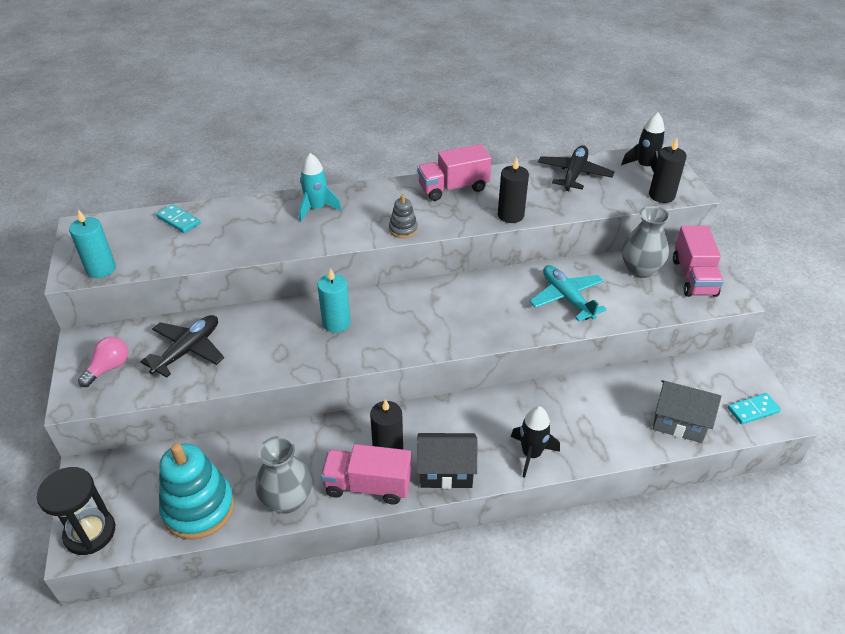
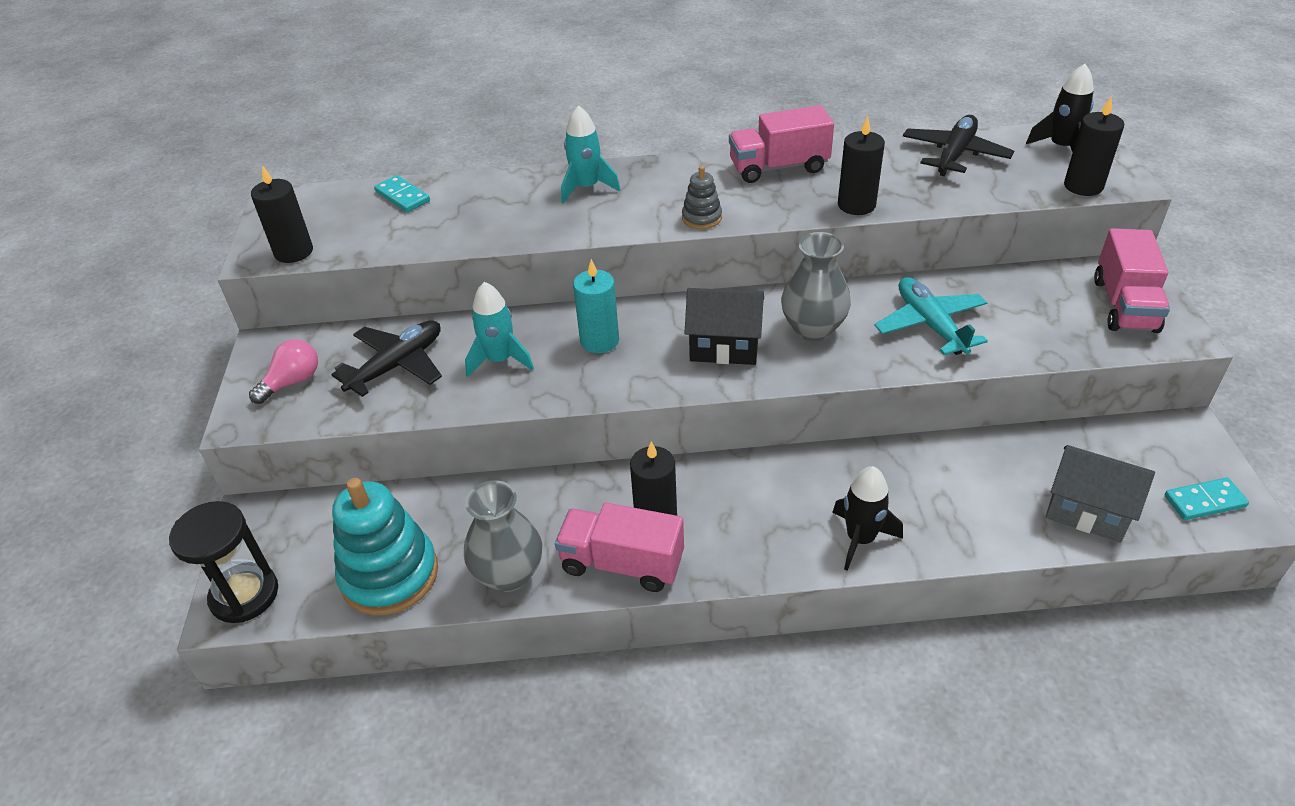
camera: 10 degrees right, 0 degrees up
turquoise candle [69,209,116,278] -> black candle [251,165,313,263]
black house [417,433,477,489] -> black house moved to [684,288,764,365]
grey vase [622,206,670,278] -> grey vase moved to [781,232,851,341]
none -> turquoise rocket [465,282,534,377]

